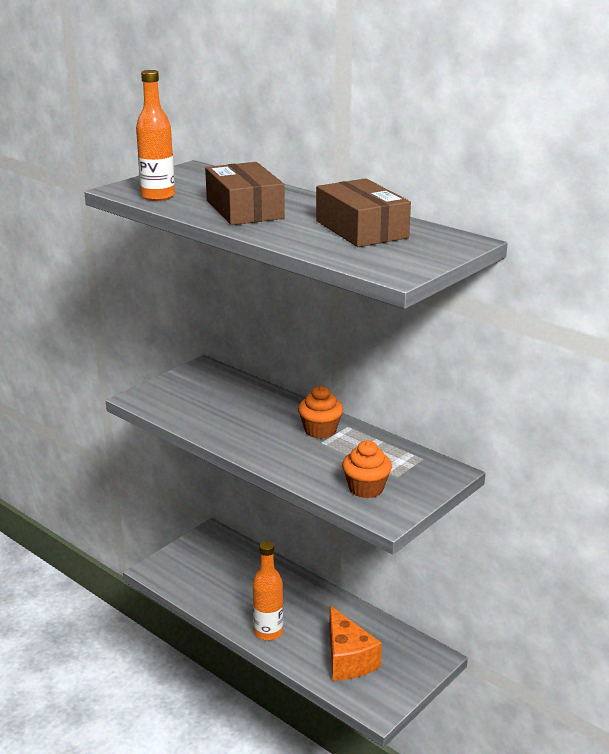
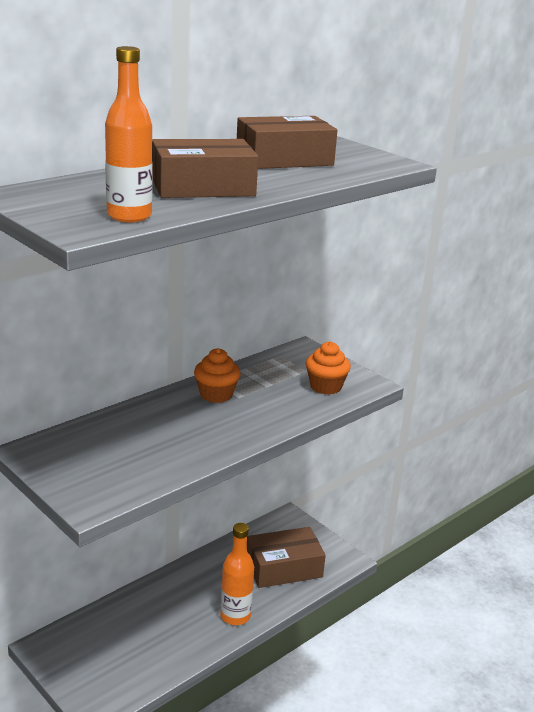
camera: 85 degrees left, 0 degrees up
orange cheese [329,605,382,681] -> brown box [247,527,326,588]

